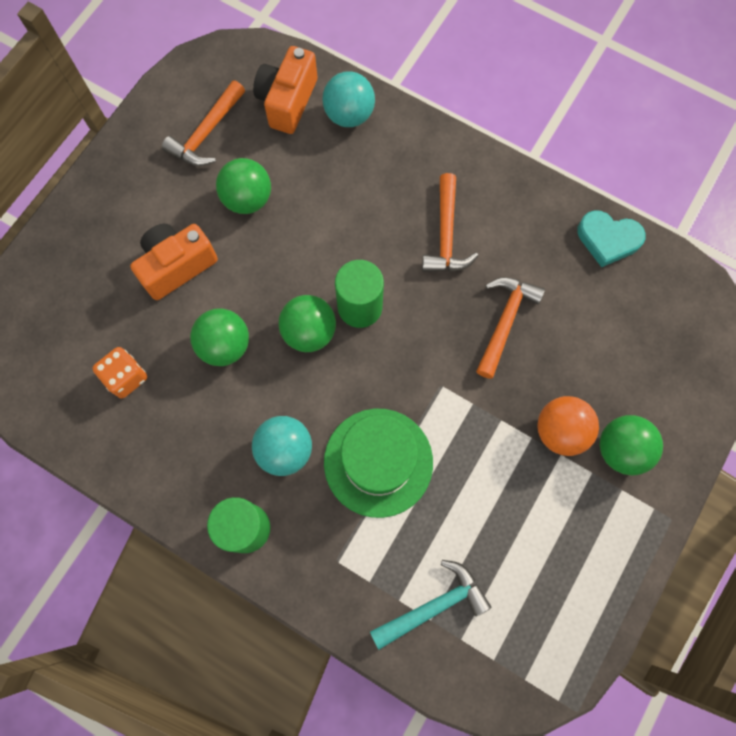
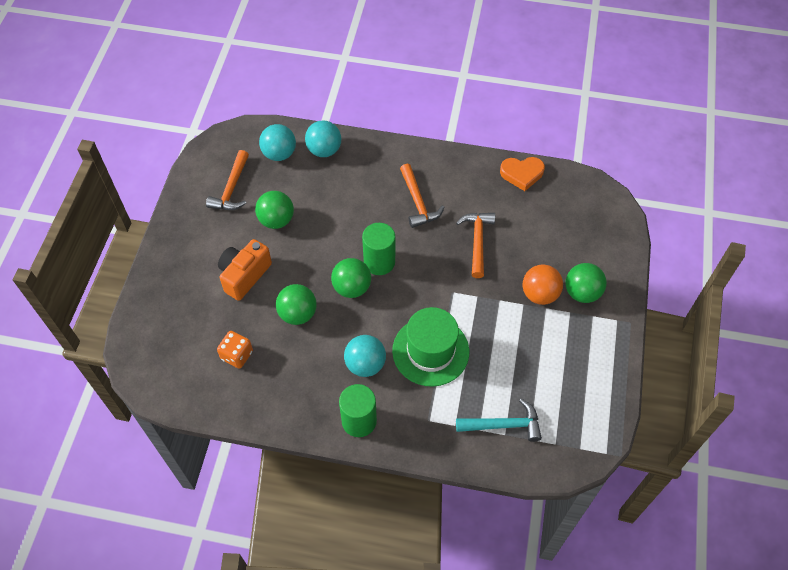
camera: 20 degrees left, 15 degrees down
orange camera [253,46,317,134] -> turquoise ball [259,124,296,161]
turquoise hammer [370,560,491,650] -> turquoise hammer turned 45 degrees clockwise [456,399,542,442]
turquoise heart [577,210,646,267] -> orange heart [500,157,545,191]

